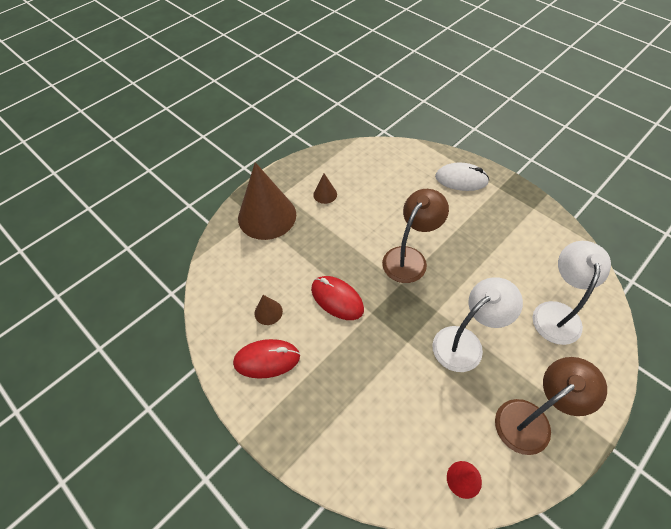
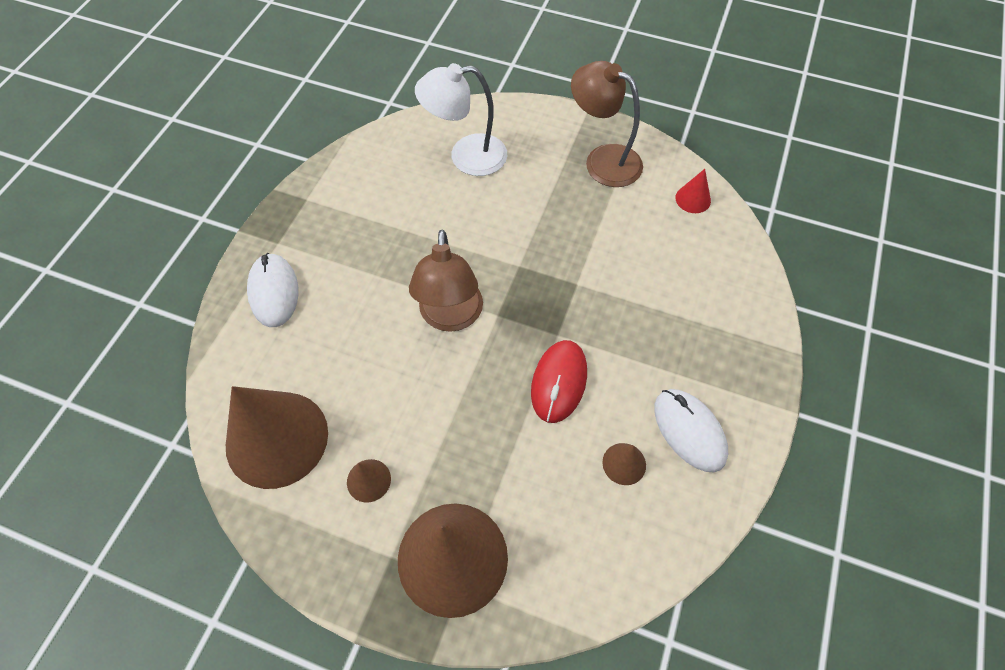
camera: 115 degrees left, 5 degrees up
red mouse [233,339,300,379] -> white mouse [654,389,728,472]
brown lamp [382,189,449,283] -> brown lamp turned 105 degrees counterclockwise [409,230,483,332]
white lamp [432,277,523,372] -> none
none -> brown cone [226,386,328,489]

